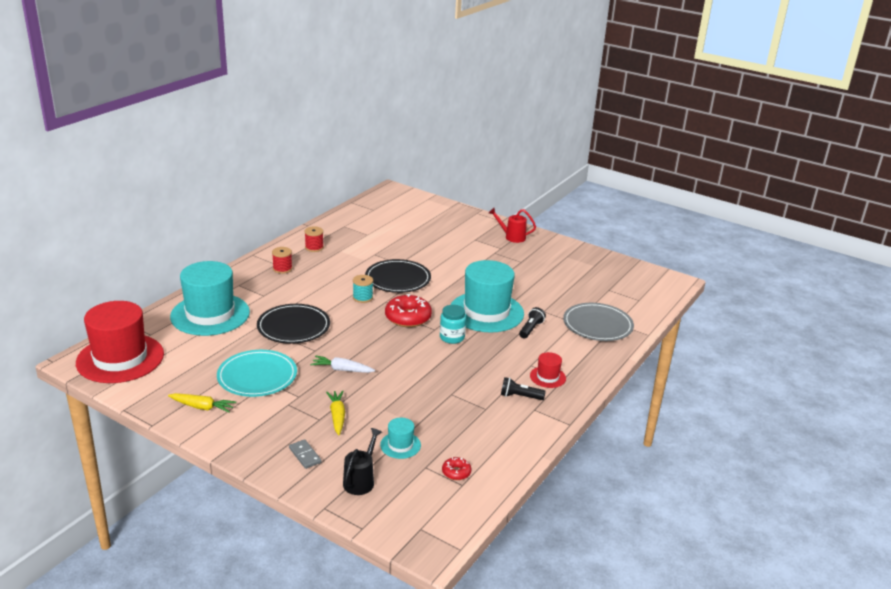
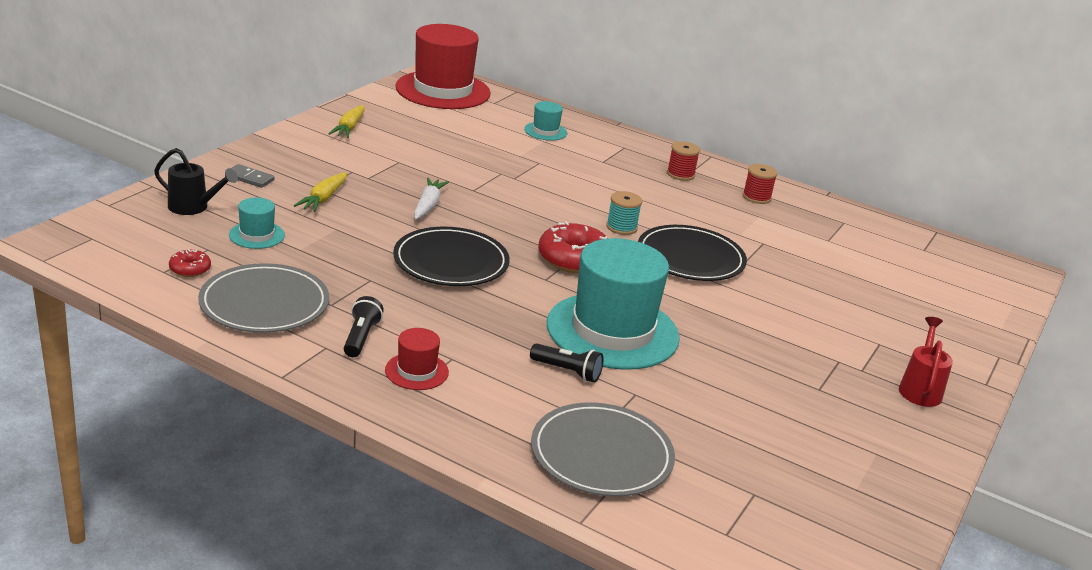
camera: 85 degrees right, 0 degrees up
turquoise hat [170,261,250,336] -> turquoise hat [524,101,567,141], size x0.44
turquoise plate [217,350,297,397] -> none
black plate [257,304,330,344] -> black plate moved to [393,227,510,286]
grey domino [289,439,322,469] -> grey domino turned 60 degrees clockwise [231,164,275,188]
yellow carrot [326,390,345,435] -> yellow carrot turned 120 degrees clockwise [294,172,347,212]
turquoise jar [440,305,466,344] -> none
none -> grey plate [198,263,329,333]

